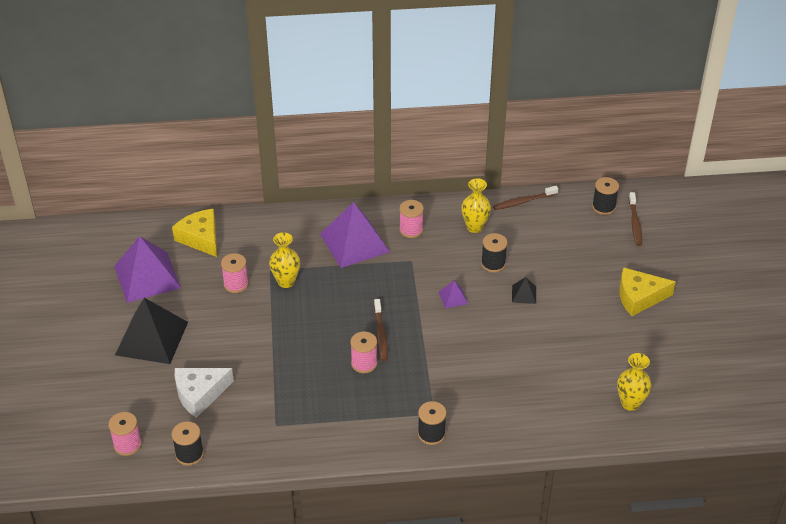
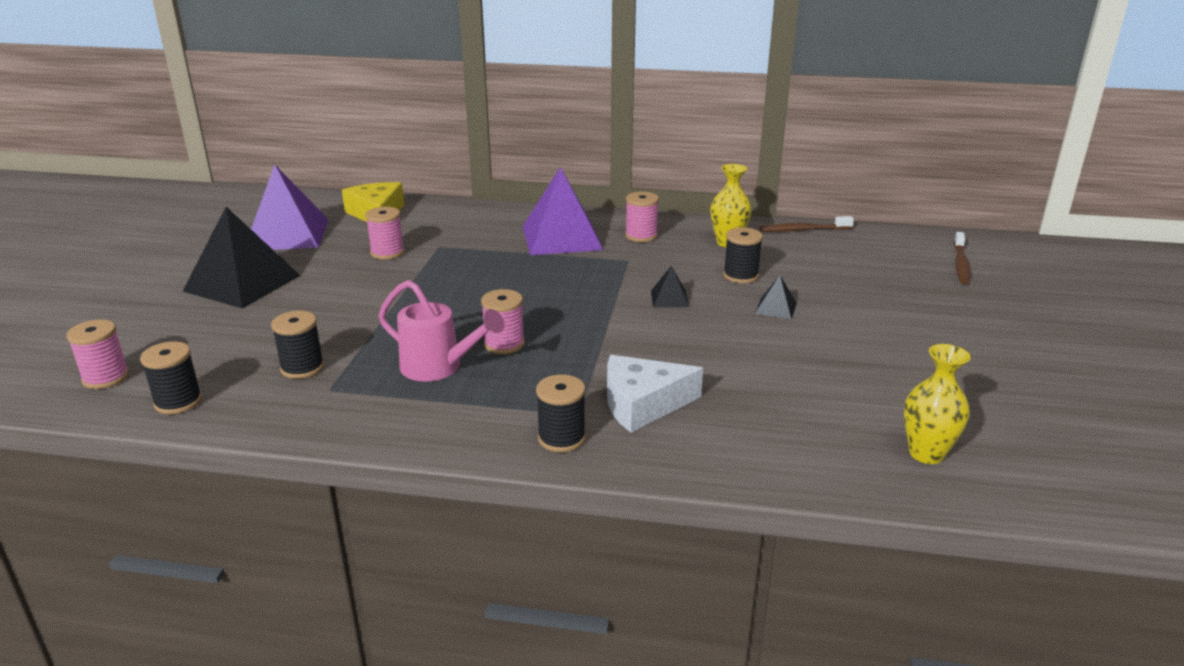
camera: 15 degrees right, 15 degrees down
white cheese [175,368,234,418] -> white cheese moved to [607,355,703,433]
yellow vase [269,232,300,288] -> none
brown toothbrush [374,299,388,361] -> none
purple pyramid [439,281,468,309] -> black pyramid [651,266,689,307]
black spool [592,177,619,215] -> black spool moved to [271,311,324,379]
yellow cheese [619,267,676,316] -> none
none -> pink watering can [379,280,505,382]

